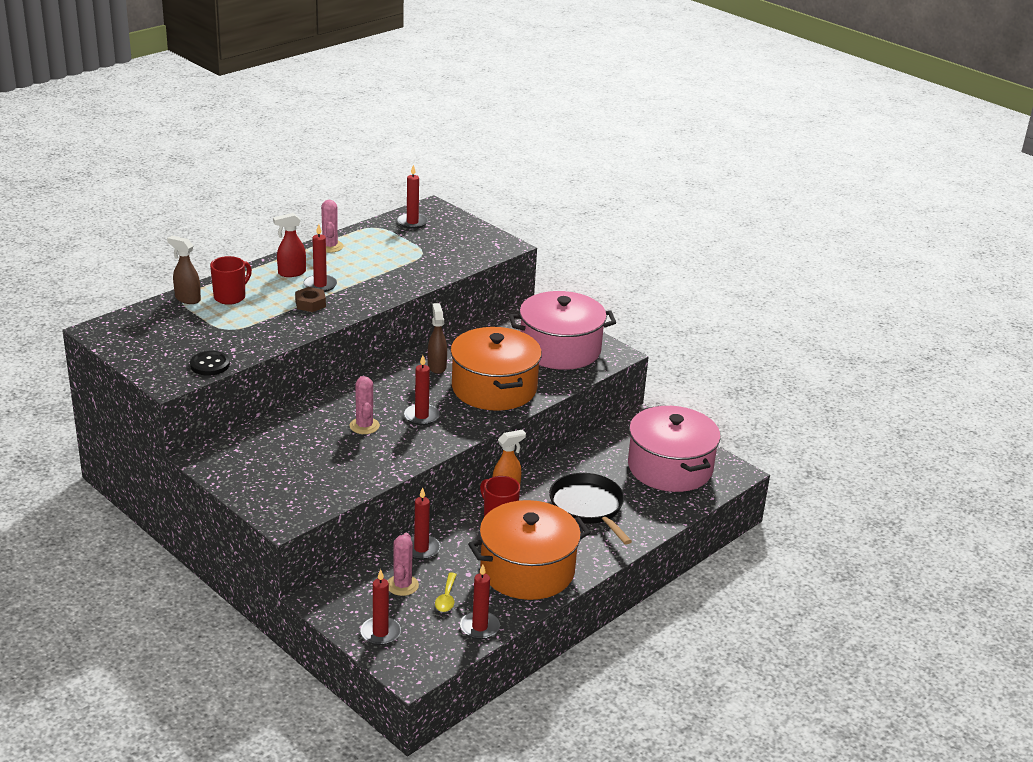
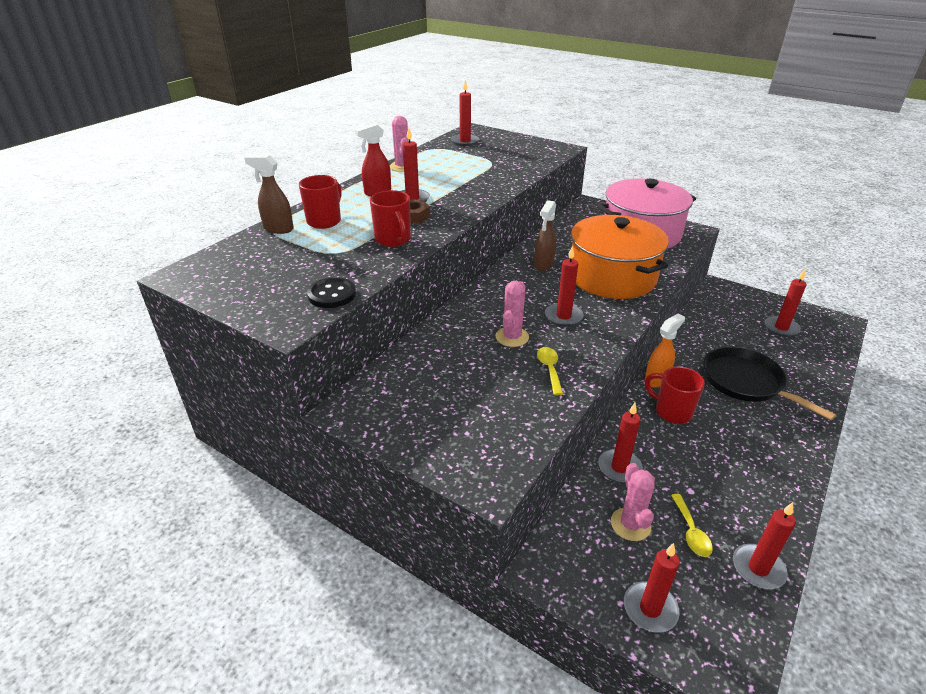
camera: 10 degrees left, 5 degrees up
pink cactus [350,376,380,434] -> pink cactus turned 45 degrees clockwise [495,281,529,347]
brown spray bottle [428,303,447,374] -> brown spray bottle turned 135 degrees counterclockwise [534,200,556,271]
orange pot [468,500,590,600] -> none
pink pot [628,406,720,492] -> red candle [765,269,807,337]
none -> red mug [370,190,411,247]
none -> yellow spoon [537,347,563,395]

